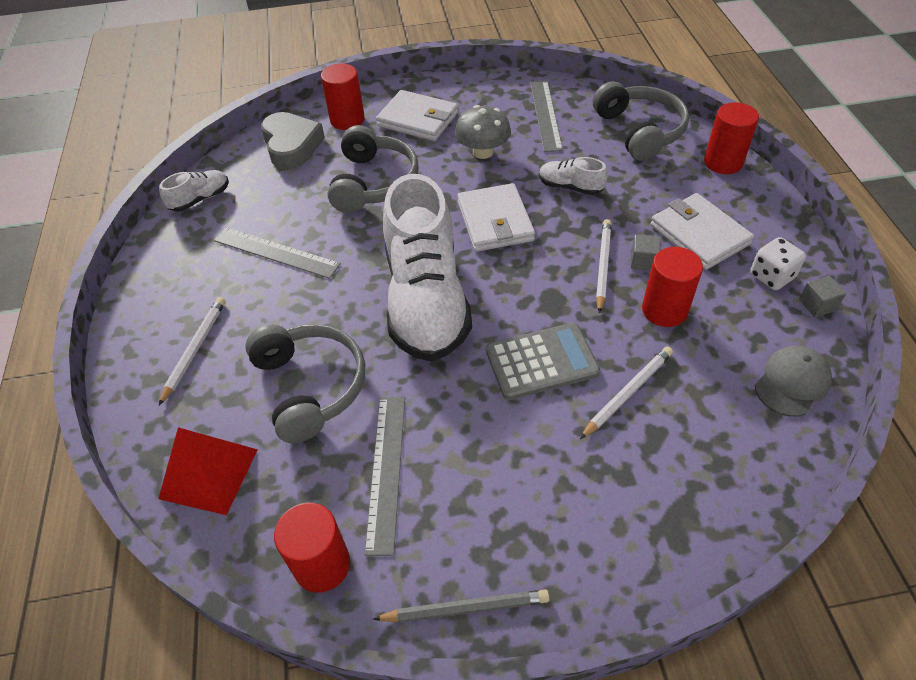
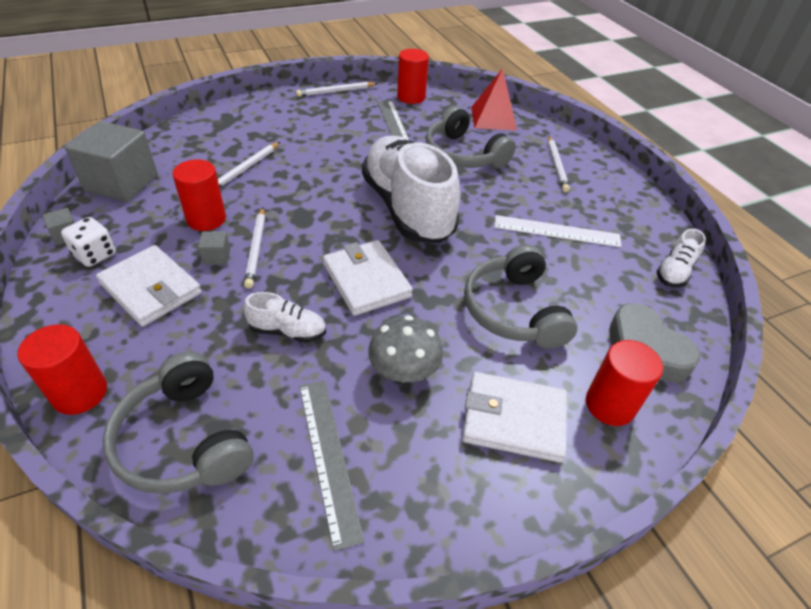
camera: 160 degrees right, 5 degrees down
grey ruler [214,227,341,279] -> white ruler [494,215,621,247]
grey pencil [373,590,550,623] -> white pencil [296,82,378,97]
grey calculator [486,323,600,400] -> none
grey cap [755,346,832,417] -> grey cube [65,121,158,202]

